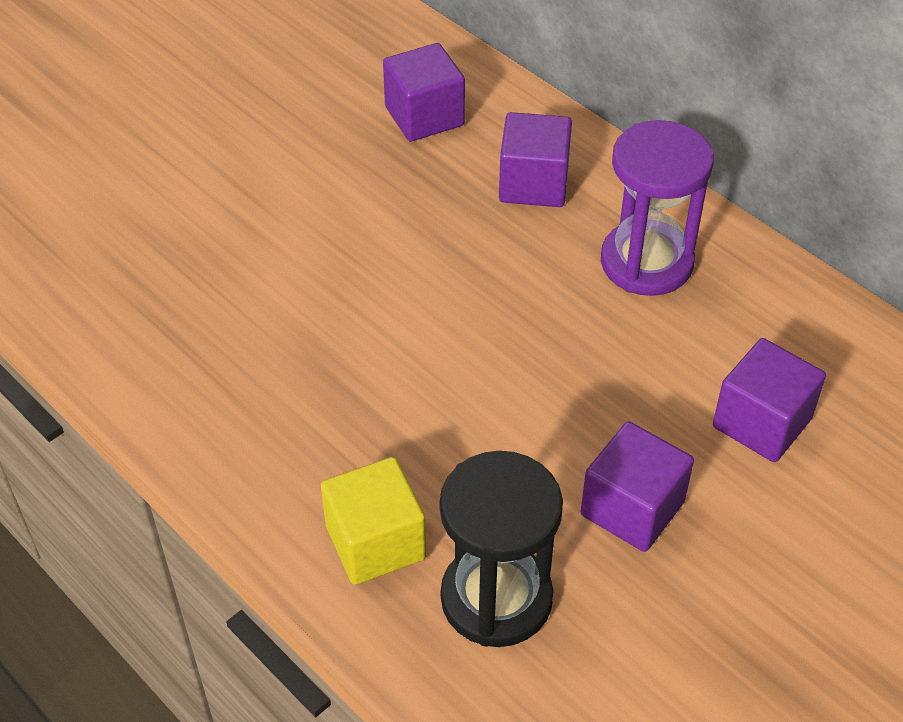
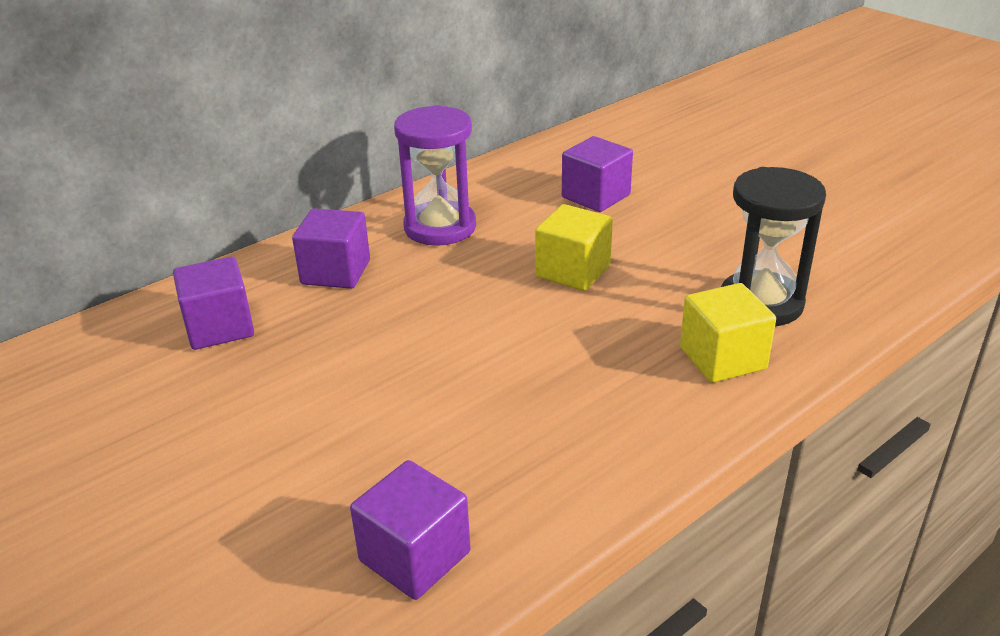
camera: 85 degrees left, 15 degrees down
purple cube [581,421,694,552] -> purple cube moved to [350,460,471,600]
none -> yellow cube [535,204,613,291]

